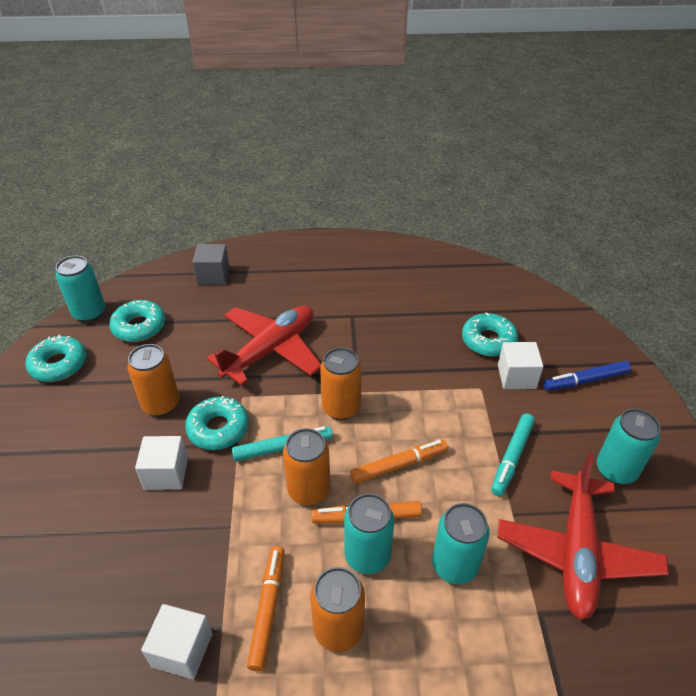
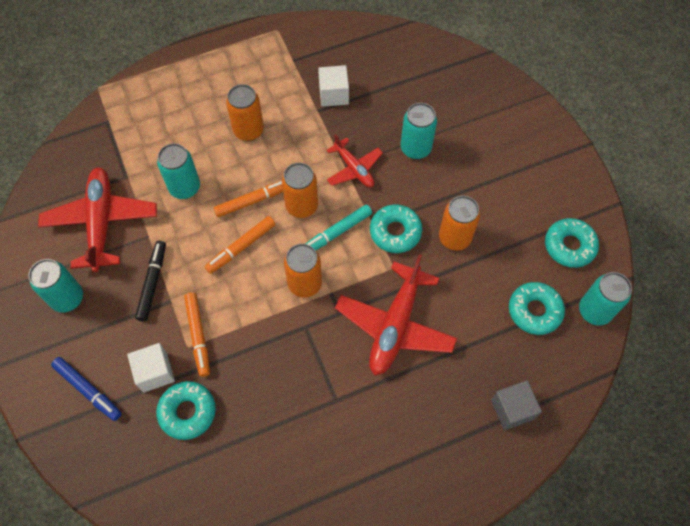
camera: 160 degrees right, 20 degrees up
white cube [135,436,188,490] -> none
orange marker [247,546,285,672] -> orange marker moved to [184,292,210,377]
turquoise can [344,493,394,574] -> turquoise can moved to [400,103,437,159]
turquoise marker [491,413,535,496] -> black marker [135,241,166,322]
blue marker [544,361,631,391] -> blue marker turned 75 degrees clockwise [51,357,122,421]
none -> red plane [326,134,383,187]

